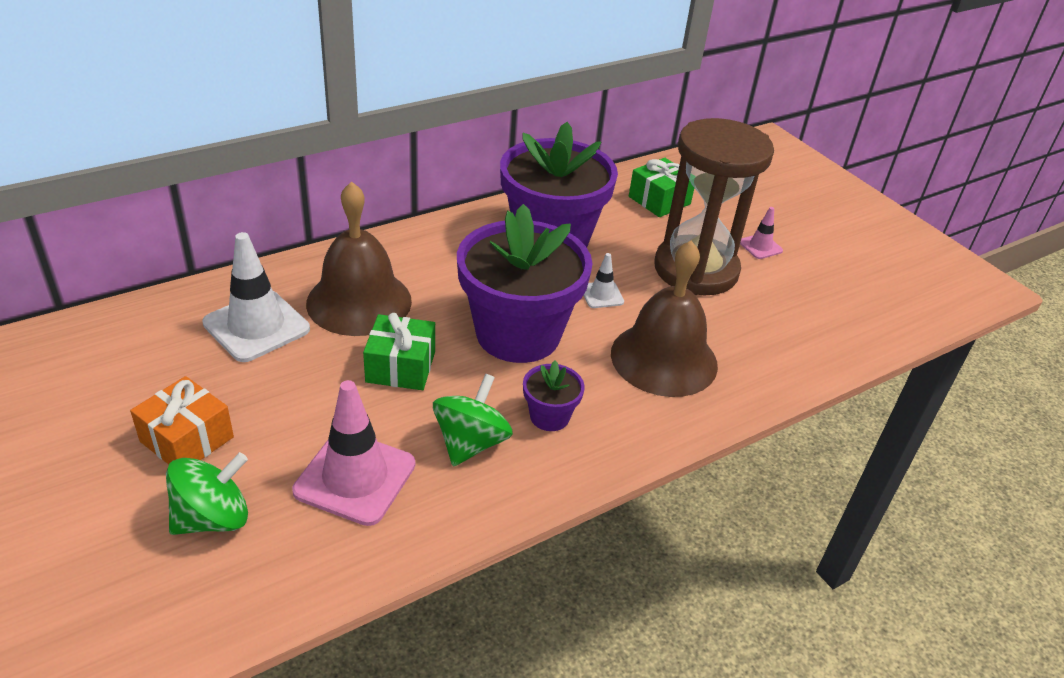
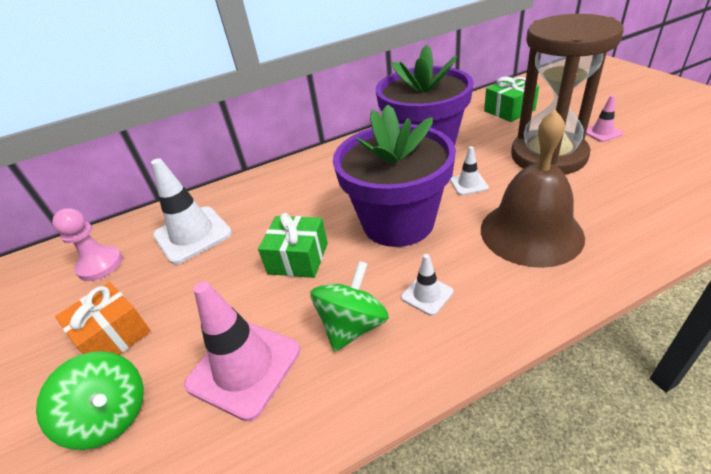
camera: 15 degrees right, 0 degrees up
green spinning top [166,452,248,535] -> green spinning top turned 60 degrees clockwise [36,351,144,450]
brown bell [306,181,412,336] -> none
purple flower pot [523,360,585,431] -> white traffic cone [401,254,453,316]
none -> pink pawn [52,208,123,281]

